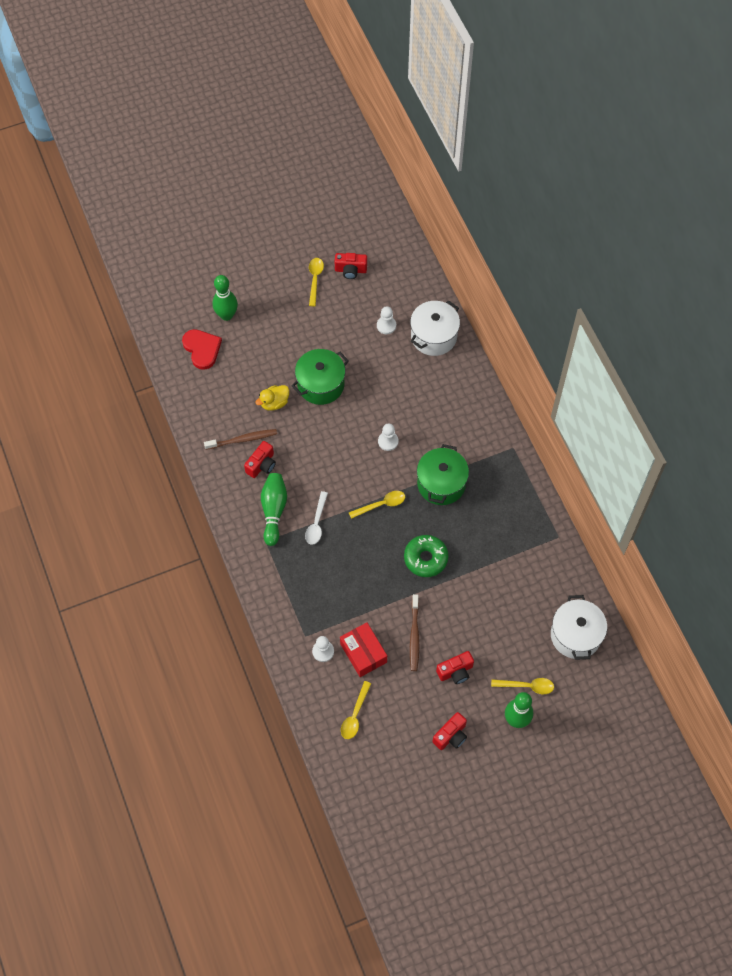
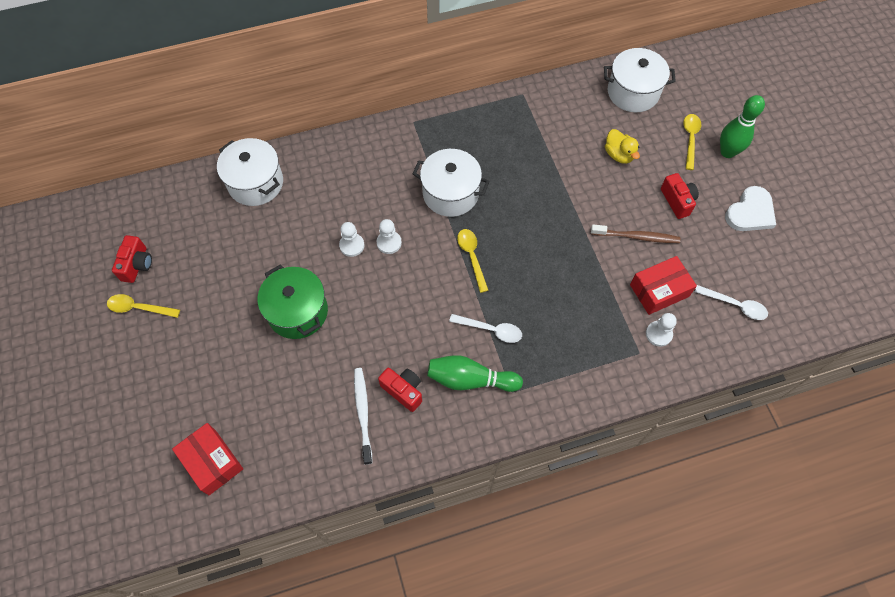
camera: 85 degrees left, 0 degrees up
red heart [182,329,222,370] -> red box [172,423,243,495]
brown toothbrush [204,429,277,450] -> white toothbrush [354,368,372,465]
green bowling pin [212,275,238,321] -> none
yellow duck [255,385,289,411] -> yellow duck moved to [605,129,640,164]
yellow spoon [341,681,371,739] -> white spoon [695,285,768,320]
white pawn [377,306,396,334] -> white pawn moved to [339,222,364,257]
green donut [404,535,449,577] -> none
green pot [417,444,469,505] -> white pot [413,149,490,217]
red camera [433,712,467,750] -> white heart [725,186,776,231]

